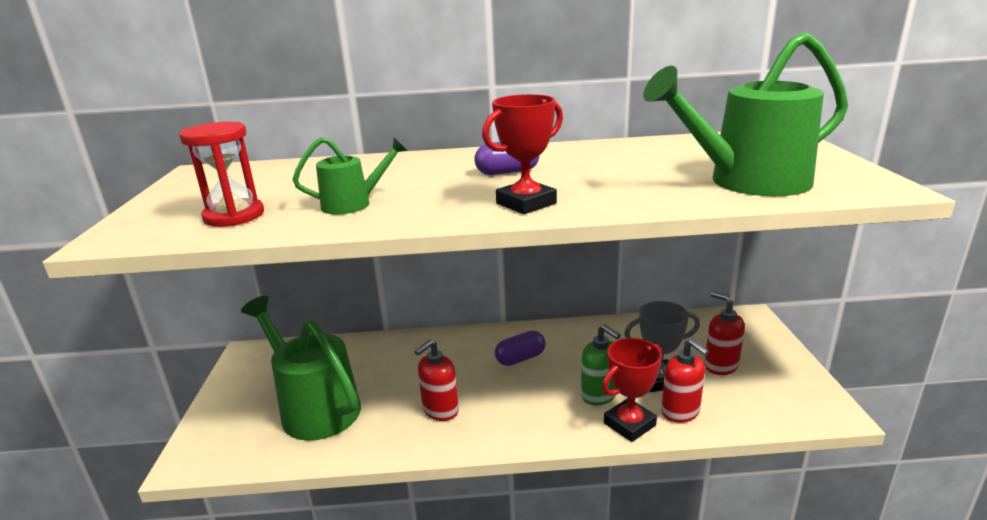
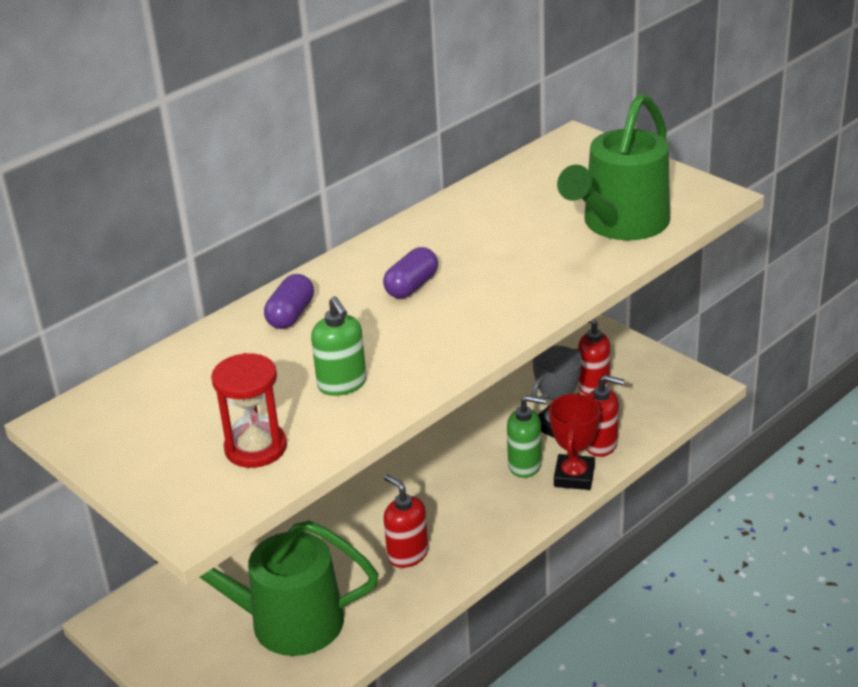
camera: 40 degrees left, 10 degrees up
green watering can [293,137,407,215] -> green soap dispenser [311,296,366,396]
red soap dispenser [414,339,459,421] -> red soap dispenser turned 135 degrees clockwise [384,474,428,568]
red trophy [482,94,563,214] -> none
purple capsule [495,331,546,366] -> purple capsule moved to [264,274,314,329]

